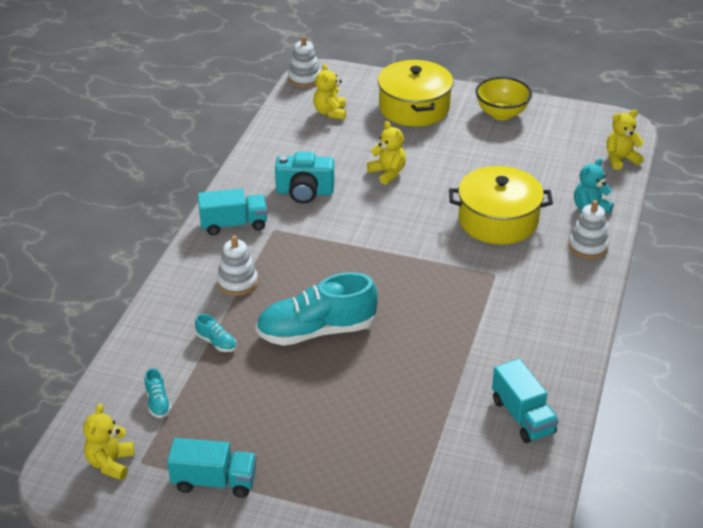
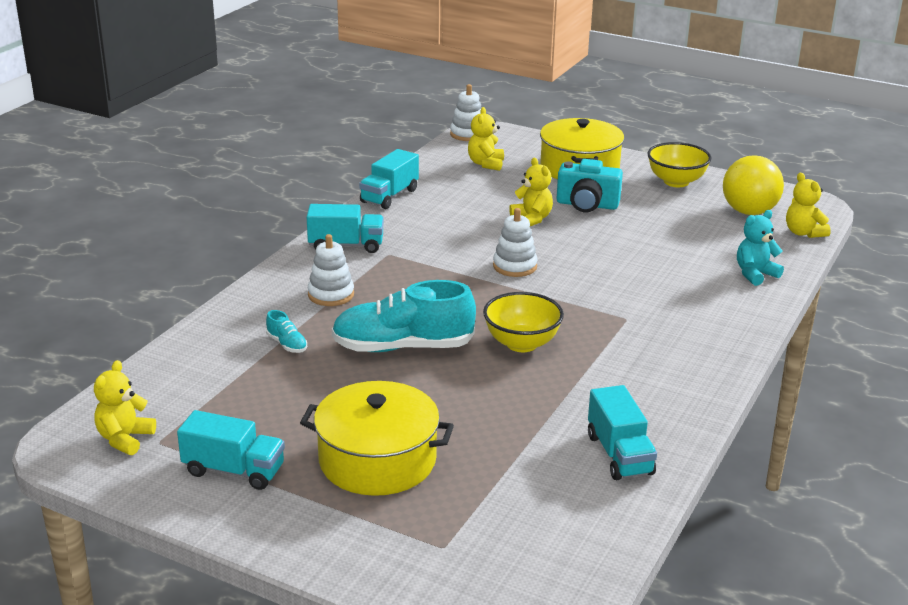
camera: 10 degrees right, 10 degrees down
turquoise shoe [145,368,171,418] -> none
turquoise camera [275,152,334,203] -> turquoise camera moved to [556,159,623,212]
yellow pot [449,166,553,244] -> yellow pot moved to [300,381,454,496]
white stacking toy [568,200,609,259] -> white stacking toy moved to [493,208,538,277]
yellow teddy bear [607,110,644,170] -> yellow teddy bear turned 105 degrees counterclockwise [786,173,831,238]
none -> turquoise truck [359,149,419,209]
none -> yellow bowl [483,292,564,352]
none -> yellow ball [723,155,784,215]

